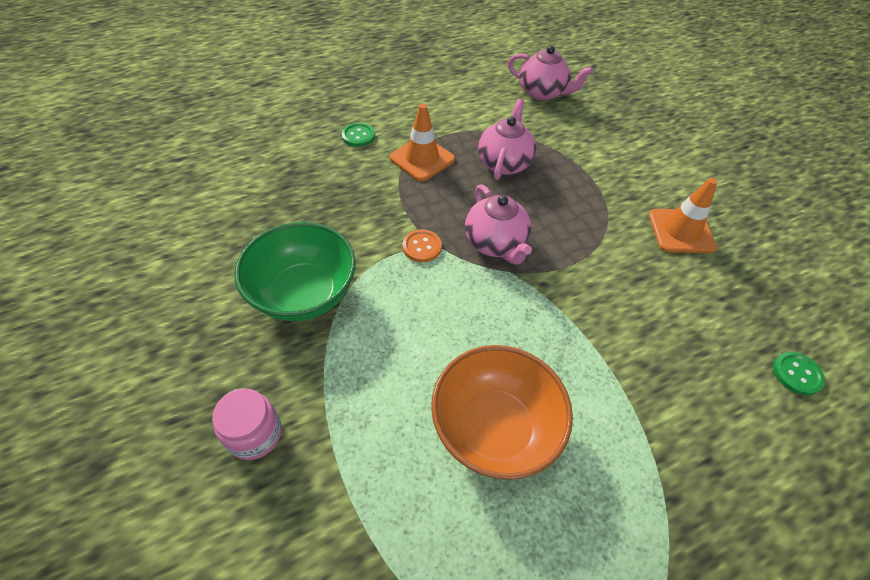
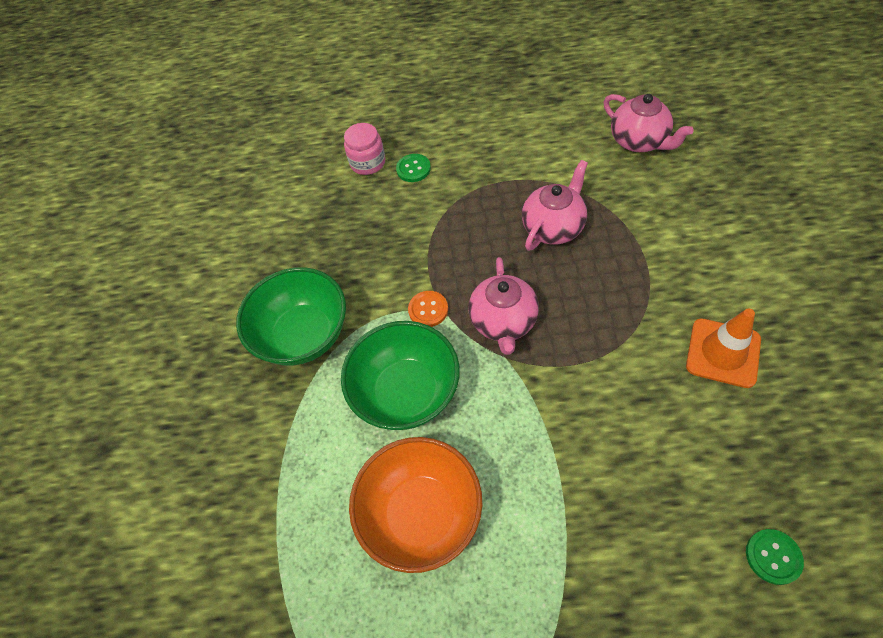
camera: 30 degrees right, 5 degrees up
pink jar [212,388,282,460] -> pink jar moved to [344,123,386,175]
orange traffic cone [389,103,455,182] -> none
none -> green bowl [341,321,460,430]

